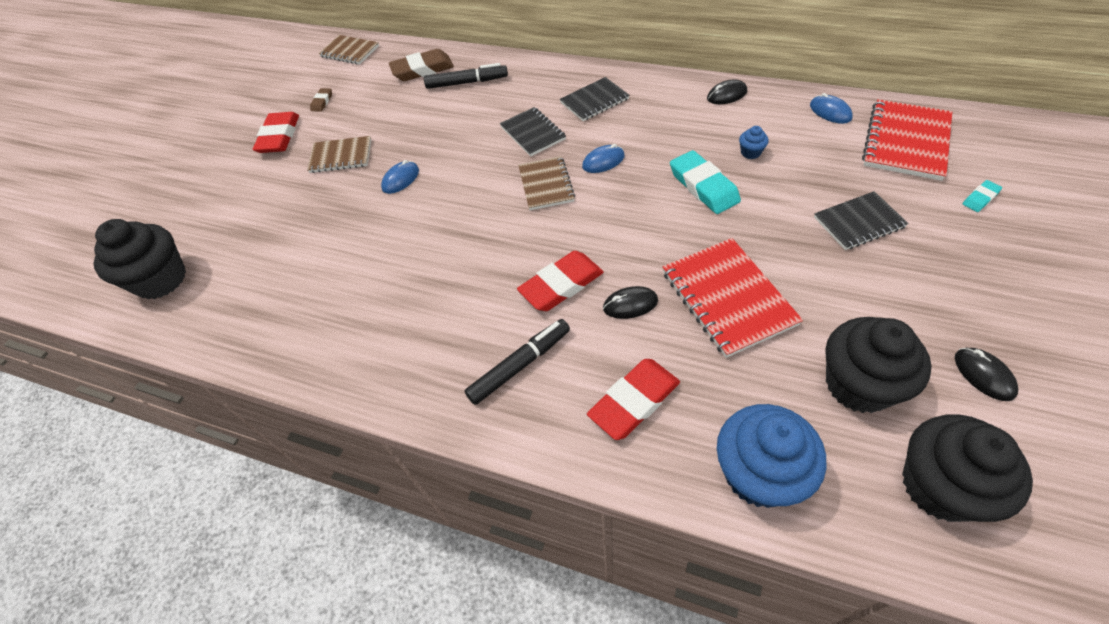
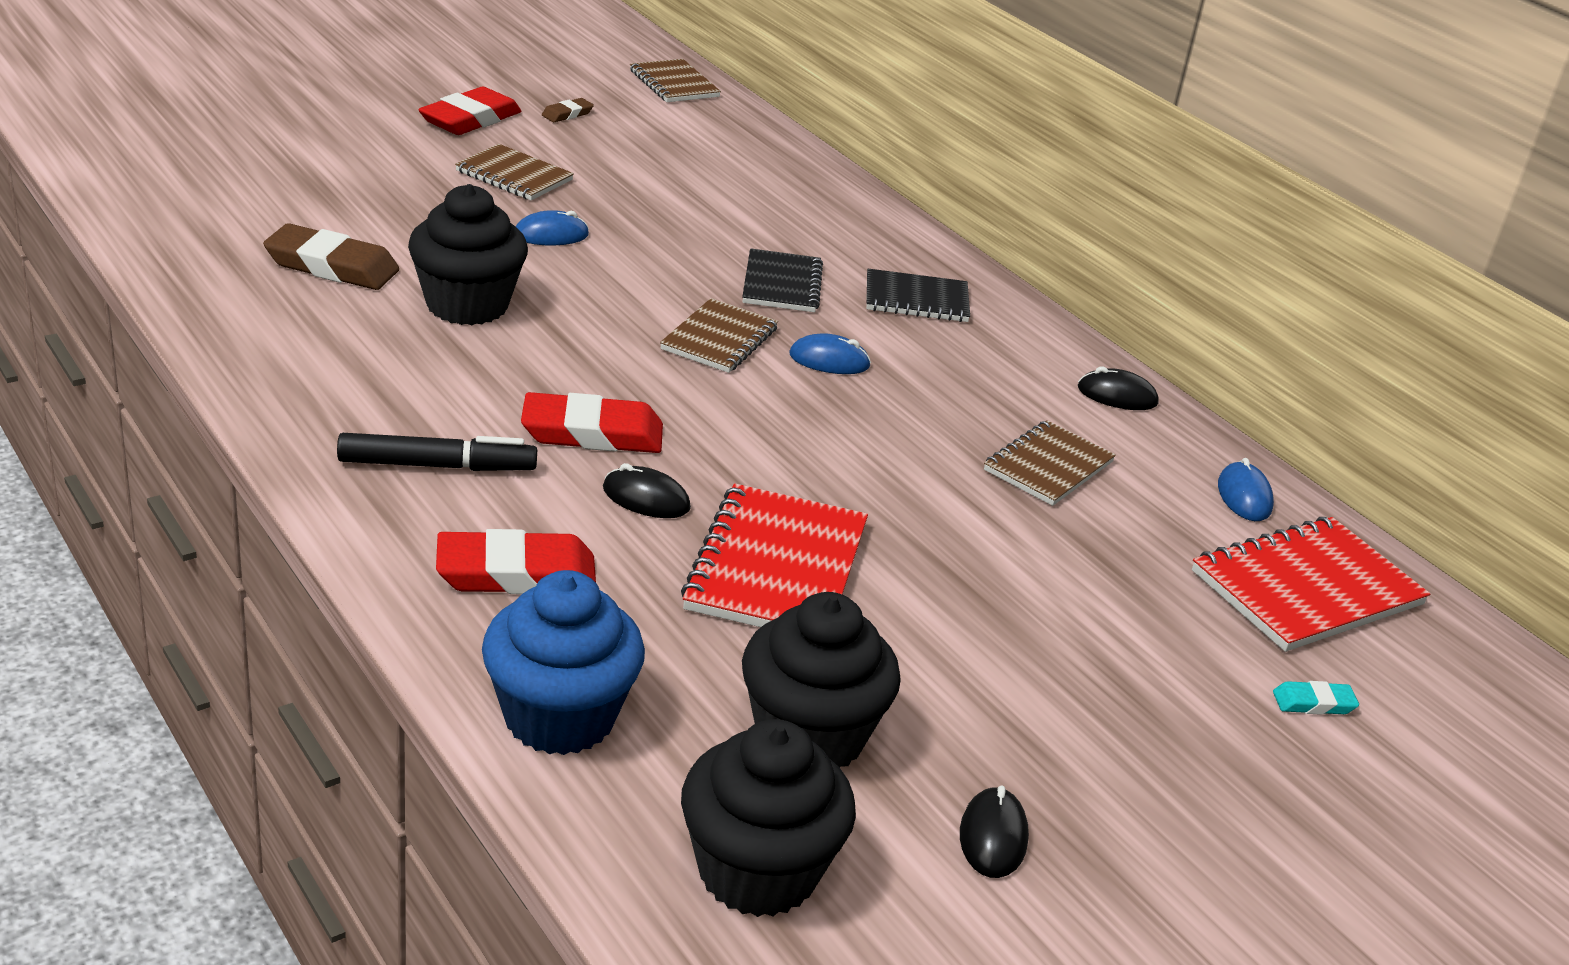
camera: 25 degrees right, 20 degrees down
black cupcake [94,219,186,299] -> black cupcake moved to [408,184,528,325]
brown eraser [389,49,454,81] -> brown eraser moved to [263,223,399,290]
black marker [424,63,508,89] -> none
turquoise eraser [670,150,741,214] -> none
blue cupcake [739,126,768,159] -> brown notebook [984,420,1116,506]
black notebook [814,191,909,250] -> none

